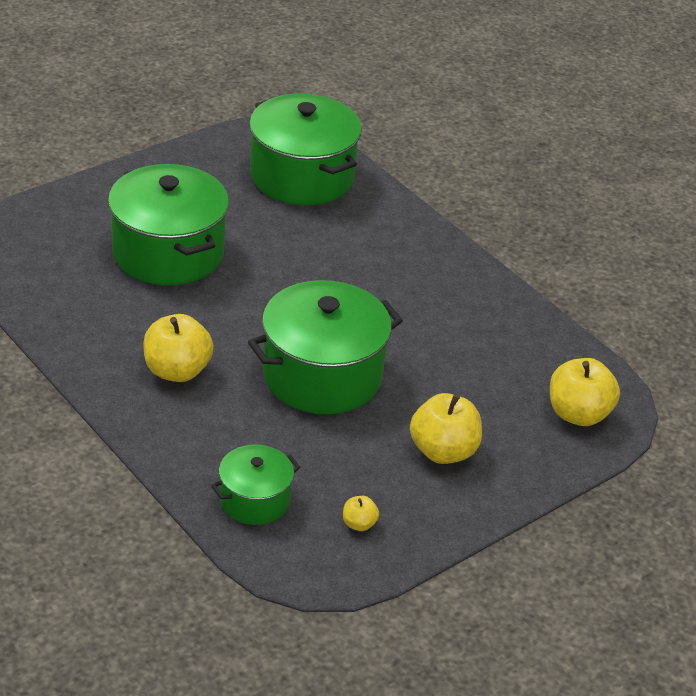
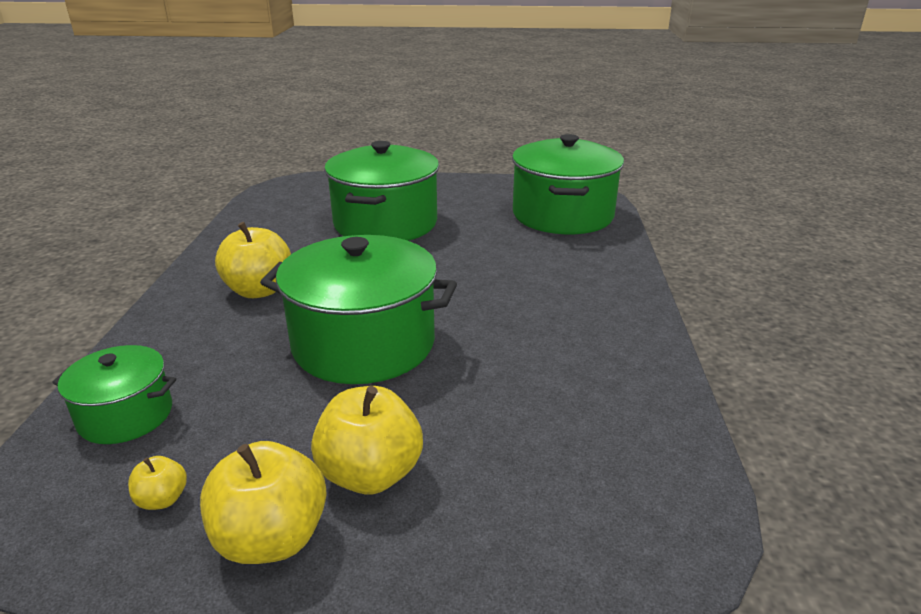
camera: 45 degrees right, 10 degrees down
yellow apple [550,358,620,426] -> yellow apple moved to [200,441,327,564]

